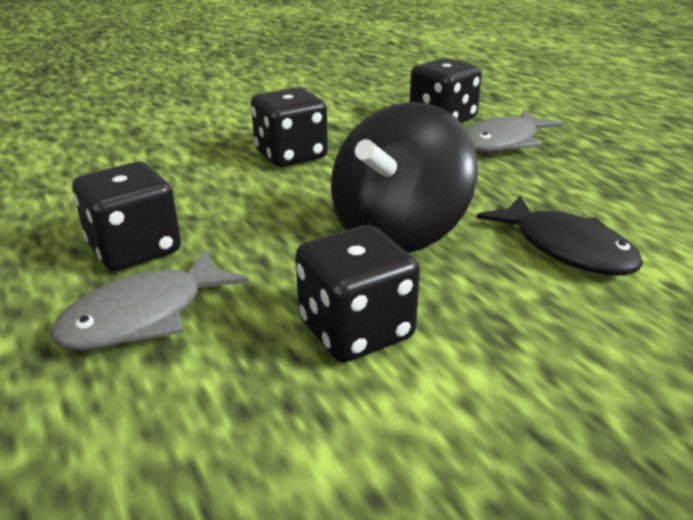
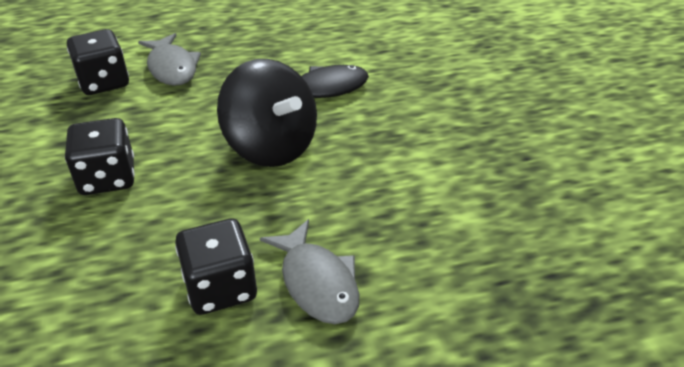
camera: 75 degrees left, 10 degrees up
black dice [295,225,420,362] -> none

